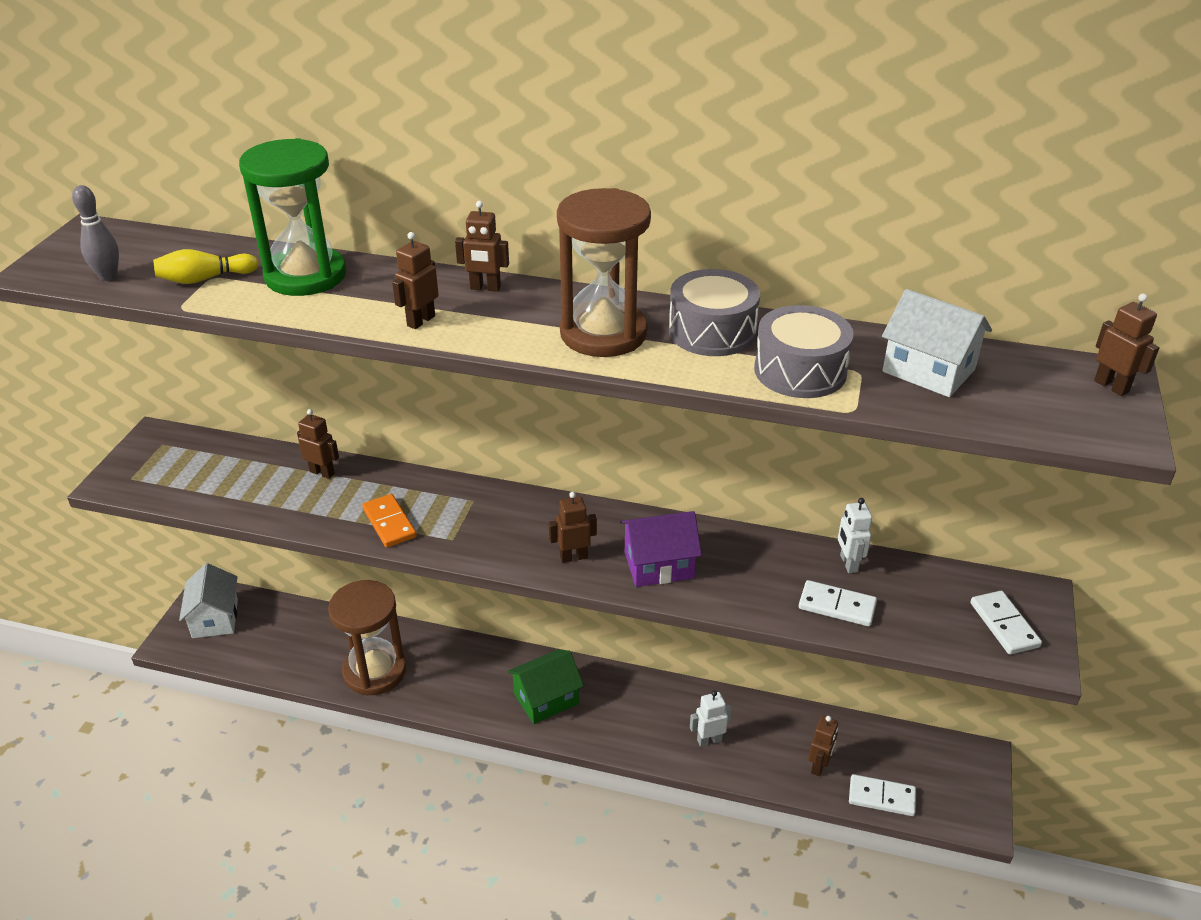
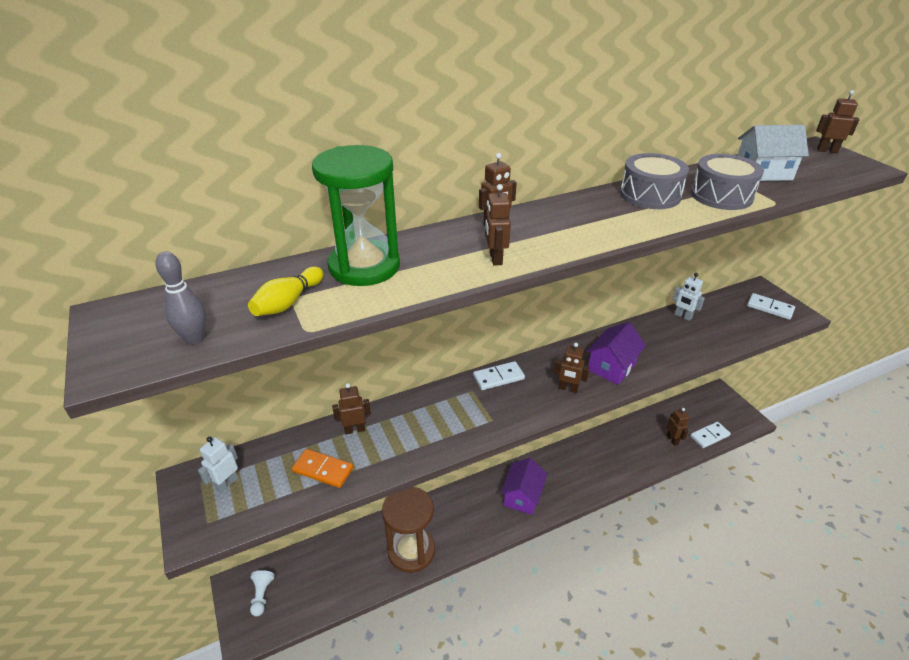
camera: 40 degrees left, 0 degrees up
white house [179,563,238,638] -> white pawn [250,570,275,616]
orange domino [362,494,417,547] -> orange domino moved to [292,449,353,488]
green house [508,649,584,724] -> purple house [501,458,547,515]
brown robot [549,492,597,563] -> brown robot turned 105 degrees counterclockwise [554,343,590,393]
brown hourglass [557,188,651,357] -> none
white robot [690,690,732,747] -> white robot moved to [198,437,238,493]
white domino [799,580,877,627] -> white domino moved to [473,361,525,390]

